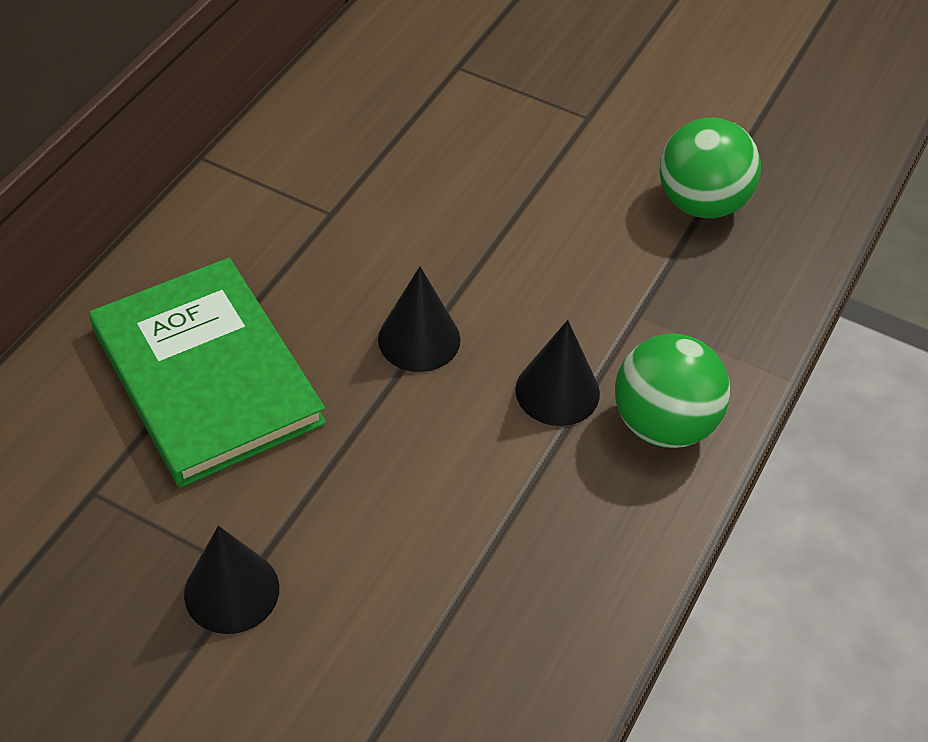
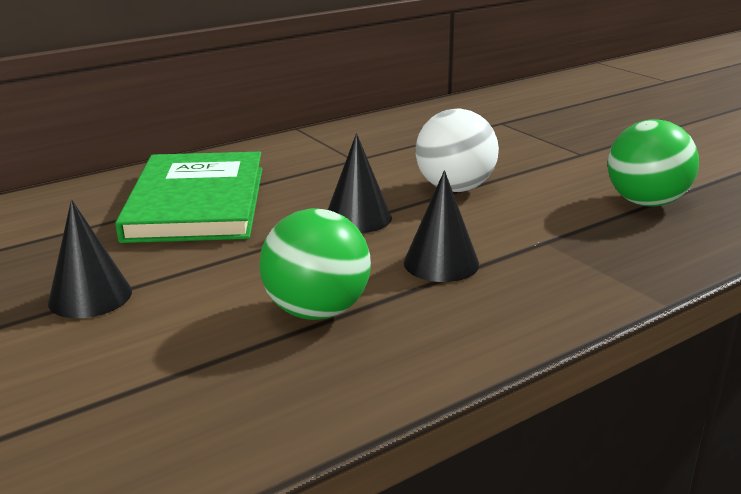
camera: 30 degrees right, 25 degrees down
green ball [615,334,730,448] -> green ball moved to [259,208,371,320]
none -> white ball [415,109,499,192]

